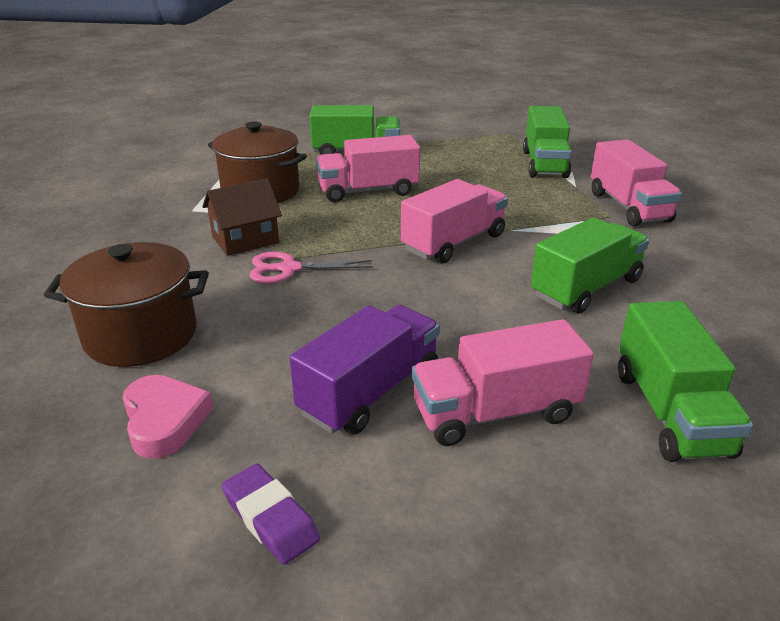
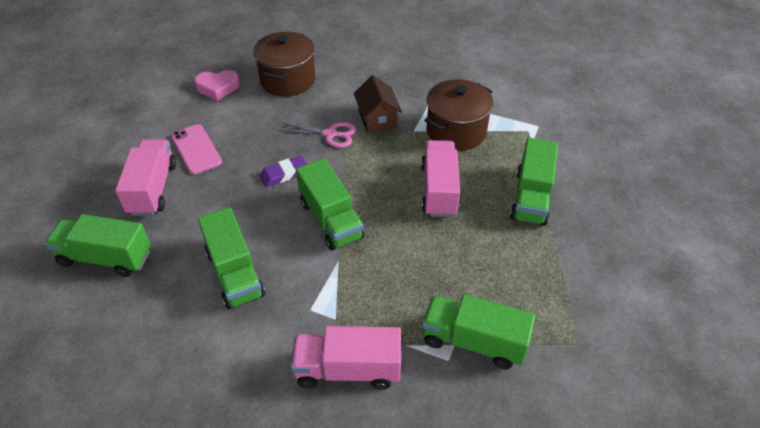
camera: 105 degrees right, 15 degrees up
purple eraser [221,464,320,565] -> purple eraser moved to [260,156,307,187]
pink scissors [249,252,373,284] -> pink scissors turned 90 degrees clockwise [278,122,356,148]
purple truck [290,305,440,435] -> pink phone [171,124,222,174]
pink truck [401,179,508,263] -> green truck [296,158,364,251]

